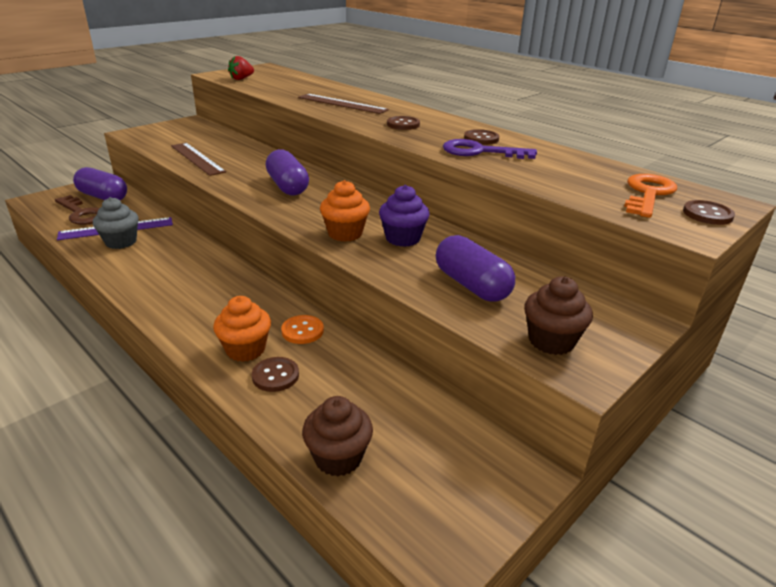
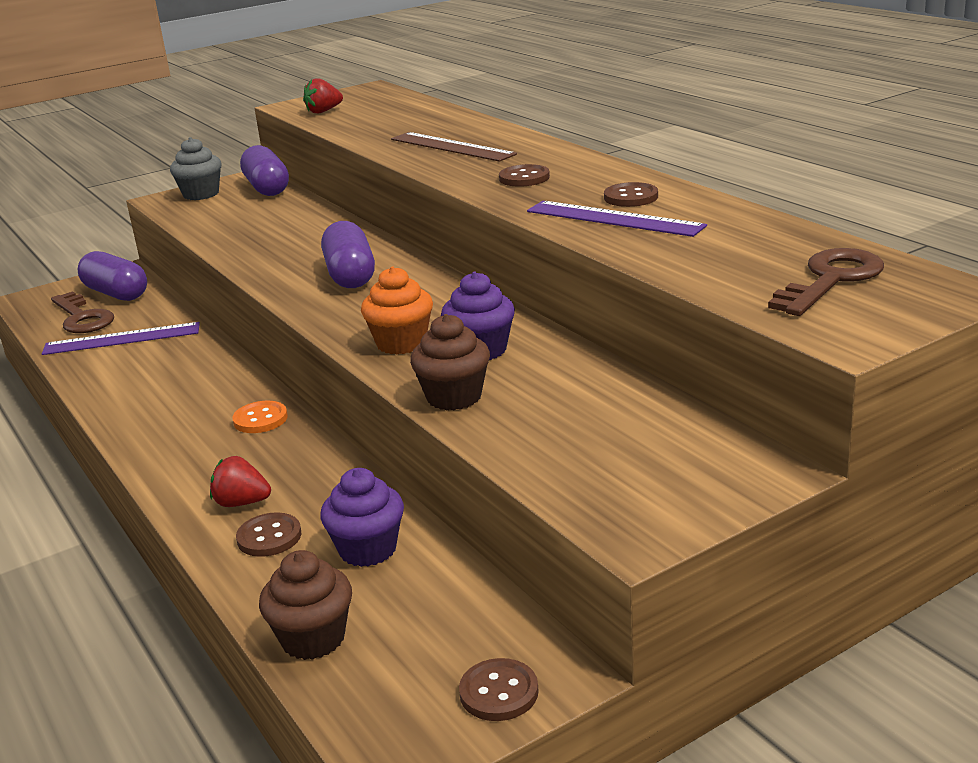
camera: 15 degrees right, 5 degrees down
grey cupcake [93,197,139,249] -> grey cupcake moved to [170,137,222,200]
brown ruler [171,143,226,176] -> none
orange cupcake [213,296,271,362] -> red strawberry [210,456,271,507]
orange button [281,315,324,344] -> orange button moved to [232,401,288,433]
purple capsule [436,235,515,302] -> purple capsule moved to [240,145,289,196]
purple key [443,139,537,159] -> purple ruler [527,201,707,237]
brown cupcake [524,276,593,355] -> brown cupcake moved to [410,314,490,410]
orange key [624,174,677,218] -> brown key [768,248,884,316]
brown button [683,200,735,225] -> brown button moved to [459,658,539,721]
none -> purple cupcake [320,468,404,567]

